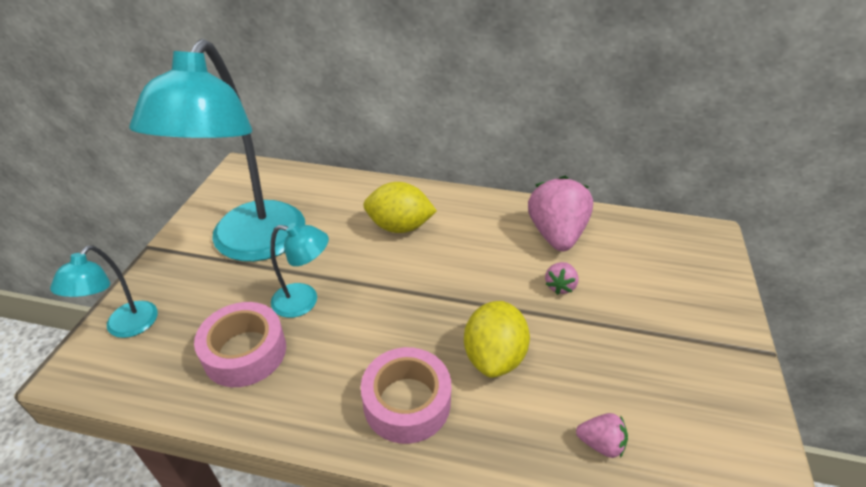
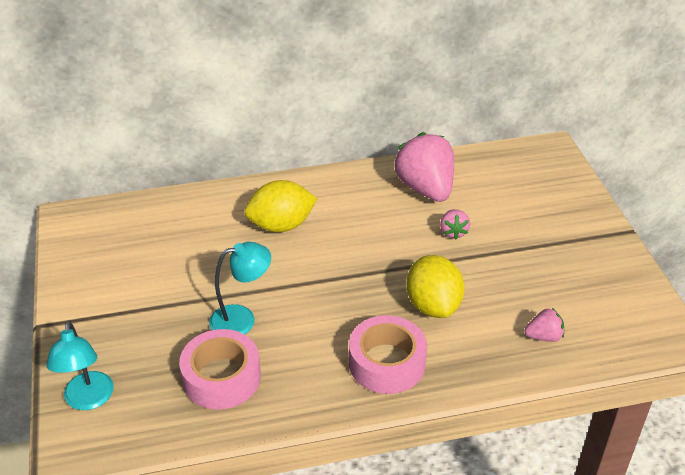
camera: 25 degrees left, 0 degrees up
turquoise lamp [129,39,305,262] -> none

